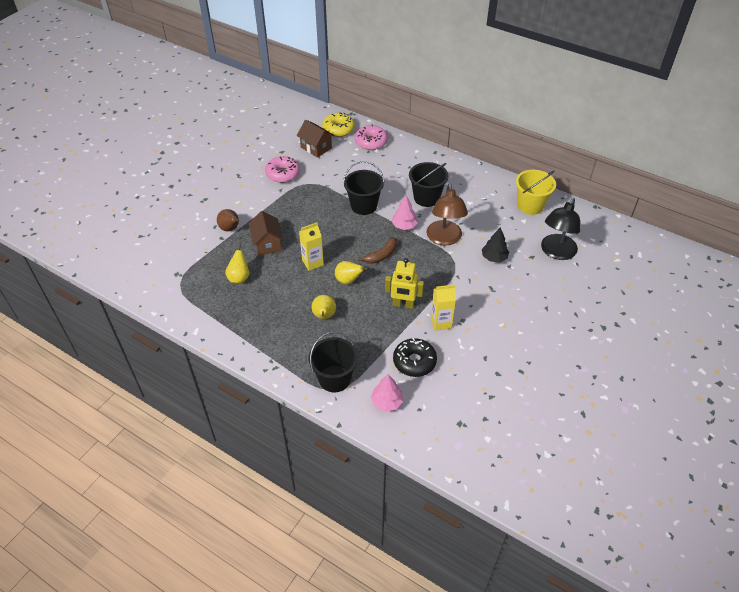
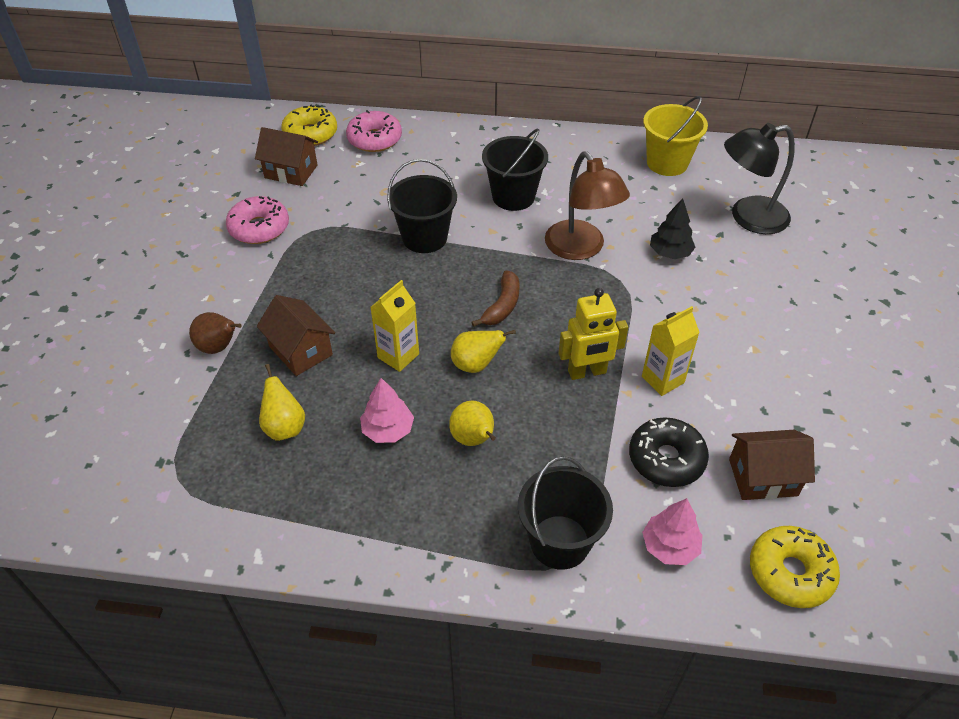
camera: 25 degrees left, 0 degrees up
pink tree [391,196,418,230] -> pink tree moved to [360,378,414,443]
black lamp [541,198,581,260] -> black lamp turned 75 degrees clockwise [724,123,795,234]
none -> brown house [729,430,815,500]
none -> yellow donut [750,526,840,608]

